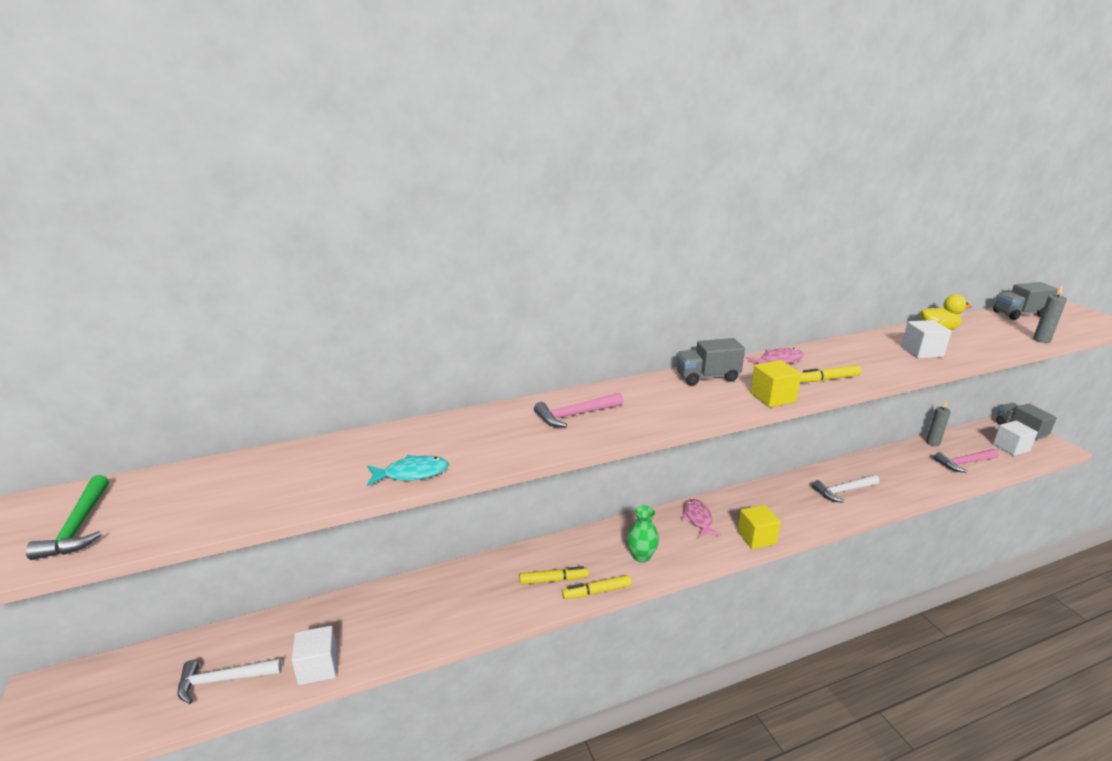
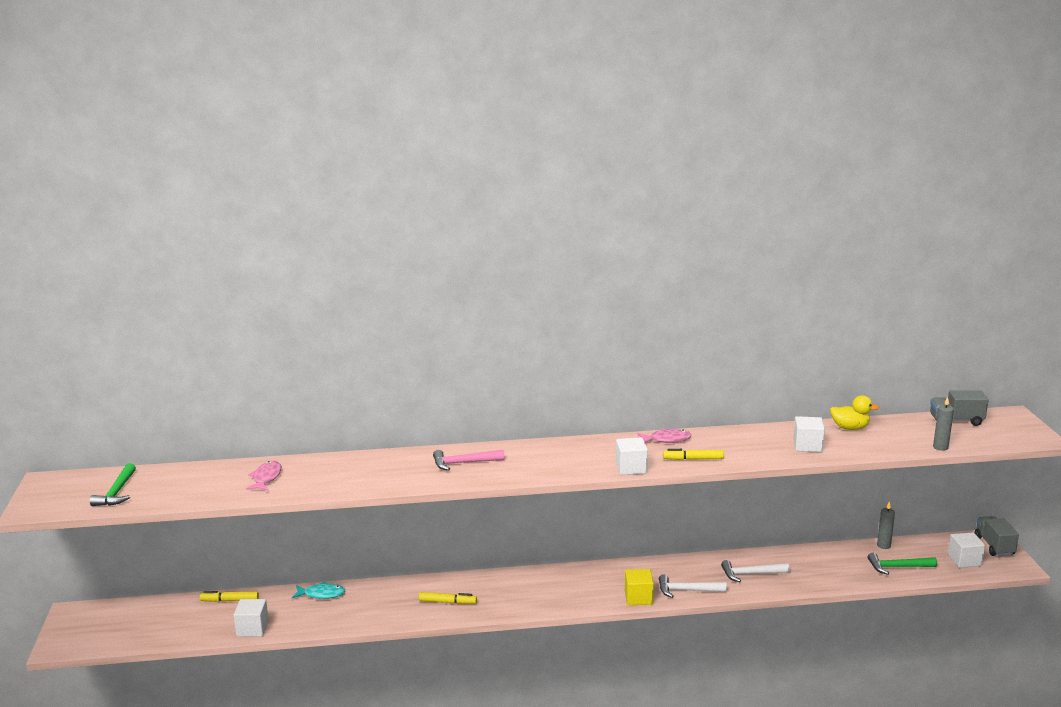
camera: 15 degrees right, 5 degrees down
white hammer [177,658,282,704] -> white hammer moved to [659,574,727,598]
turquoise fish [367,455,449,486] -> turquoise fish moved to [292,582,345,599]
yellow marker [562,575,631,599] -> yellow marker moved to [200,591,259,602]
green vase [627,506,659,563] -> none
grey truck [676,338,745,385] -> none
pink fish [682,499,721,538] -> pink fish moved to [246,461,282,491]
yellow cube [750,360,802,407] -> white cube [616,437,648,475]
pink hammer [934,449,999,473] -> green hammer [868,553,937,575]

